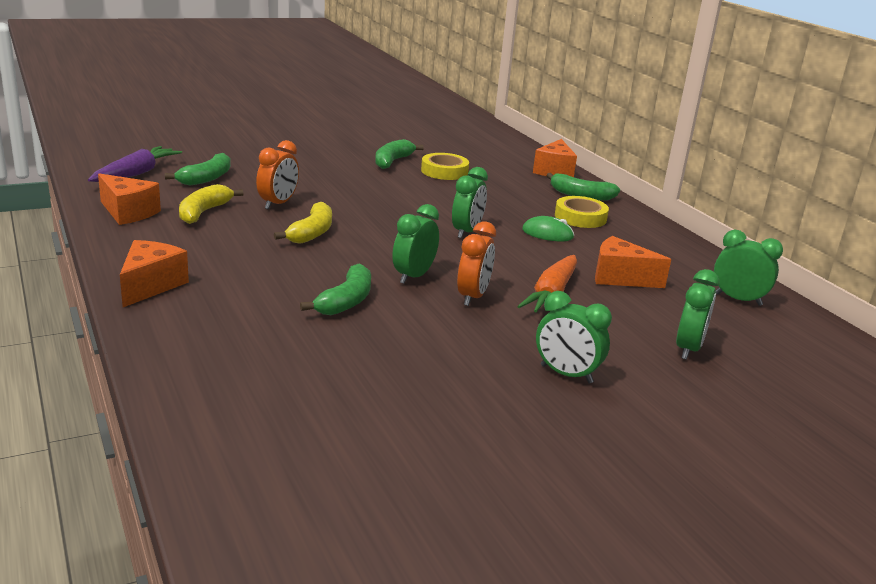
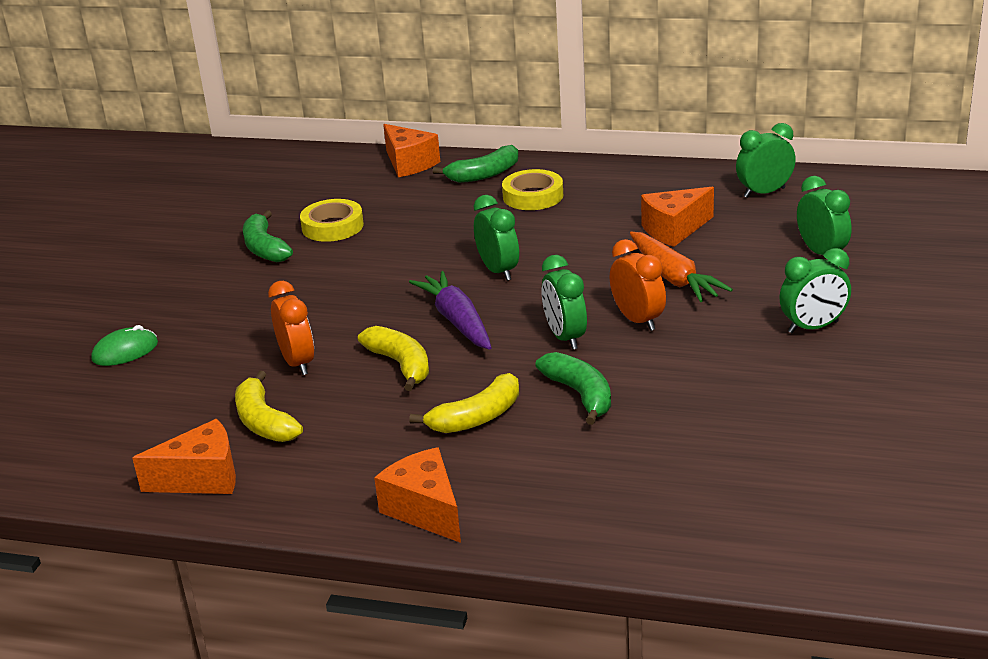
camera: 45 degrees left, 5 degrees up
purple carrot [88,146,182,182] -> purple carrot moved to [409,271,491,350]
green banana [165,153,231,185] -> none
green mouse [522,216,574,241] -> green mouse moved to [91,325,158,366]
none -> yellow banana [409,373,519,433]

